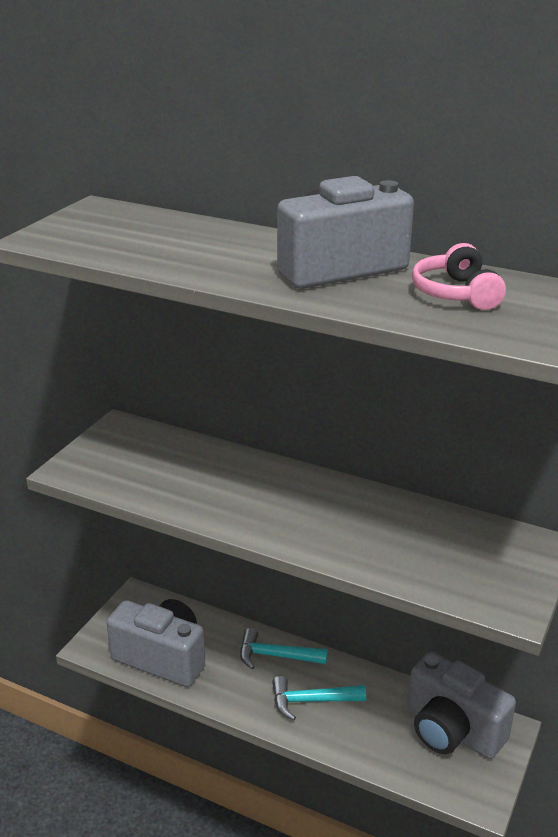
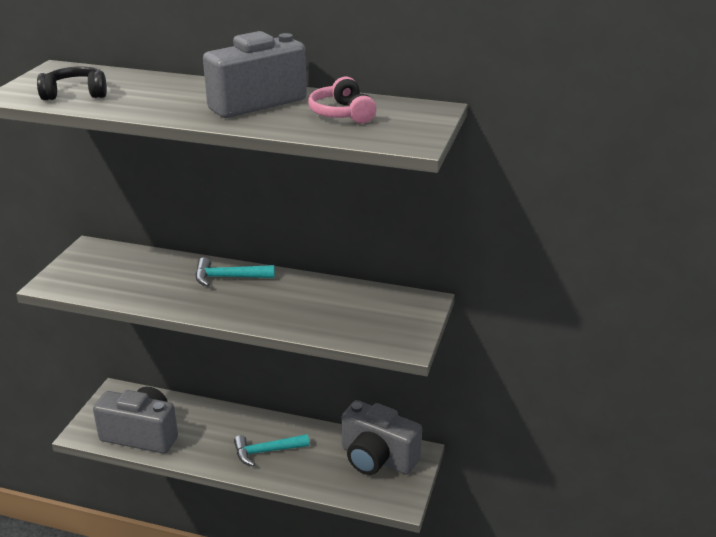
camera: 10 degrees left, 0 degrees up
turquoise hammer [240,628,328,670] -> turquoise hammer moved to [195,257,275,287]
none -> black headphones [37,67,107,100]

